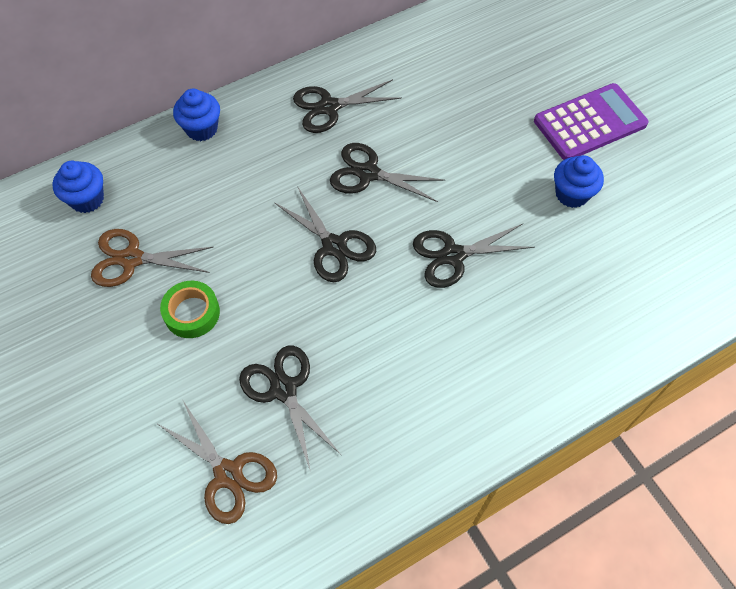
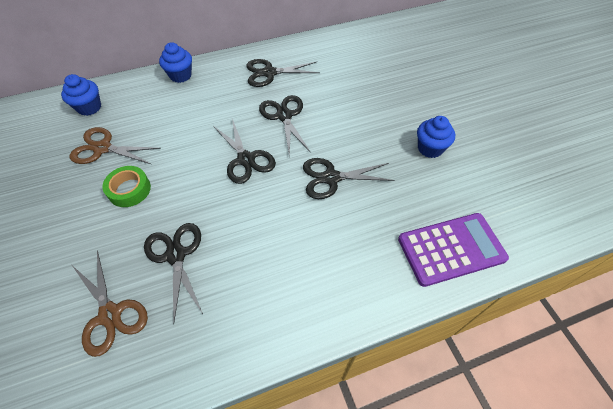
camera: 10 degrees right, 5 degrees down
black scissors [330,143,445,202] -> black scissors turned 45 degrees clockwise [259,95,311,155]
purple calculator [534,83,649,160] -> purple calculator moved to [398,213,509,287]

